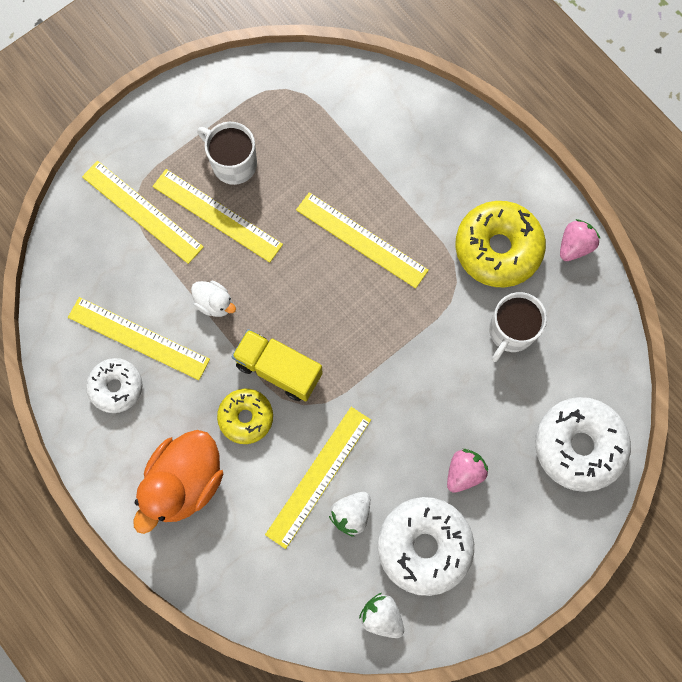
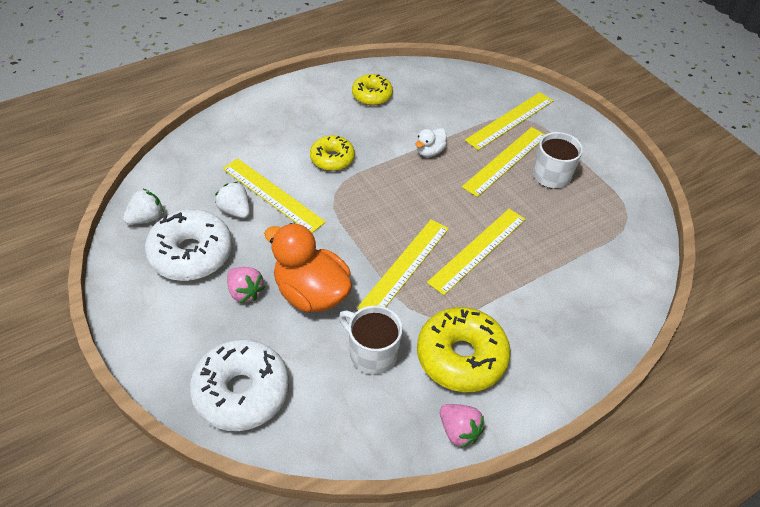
camera: 95 degrees right, 25 degrees down
yellow ruler [68,297,210,380] -> yellow ruler moved to [357,219,449,309]
white donut [86,358,143,413] -> yellow donut [352,74,393,106]
orange duck [133,430,223,534] -> orange duck moved to [264,223,352,312]
yellow truck [232,329,323,401] -> none

